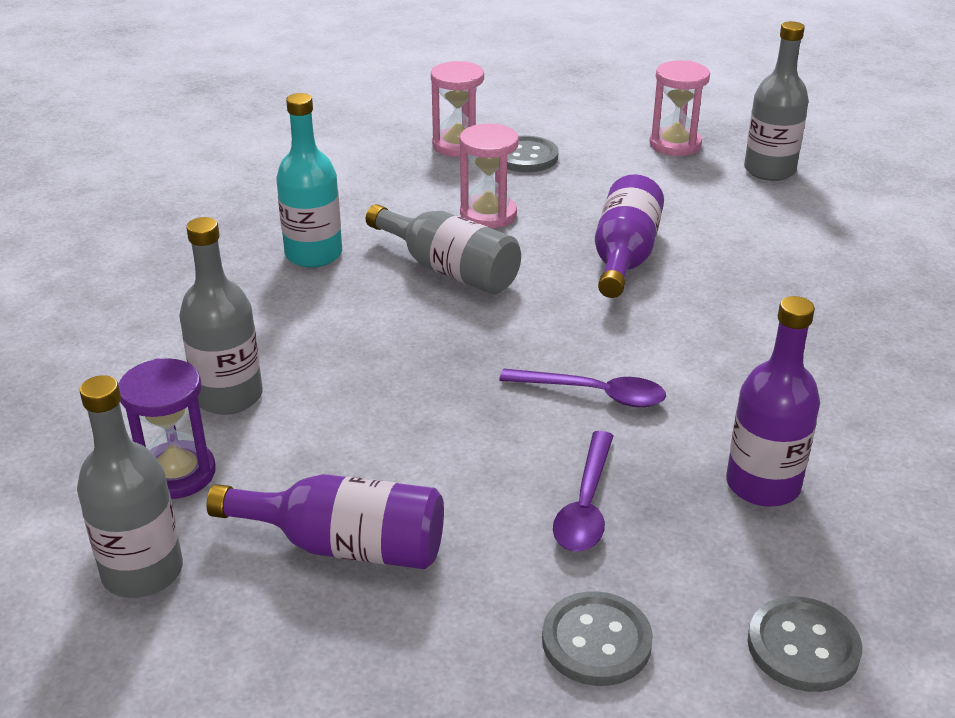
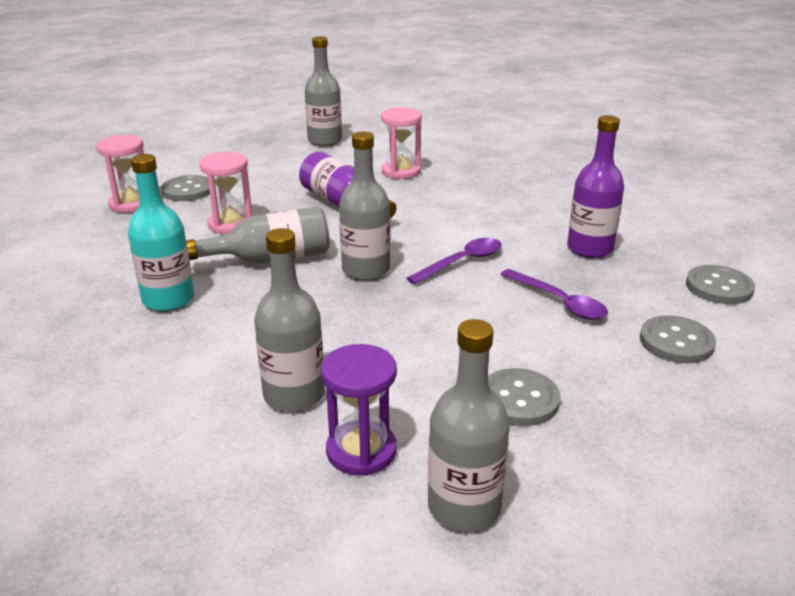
camera: 55 degrees left, 5 degrees down
purple bottle [207,474,444,569] -> grey button [488,368,561,426]
pink hourglass [649,61,710,156] -> pink hourglass moved to [381,108,422,179]
none -> grey bottle [339,132,390,281]

